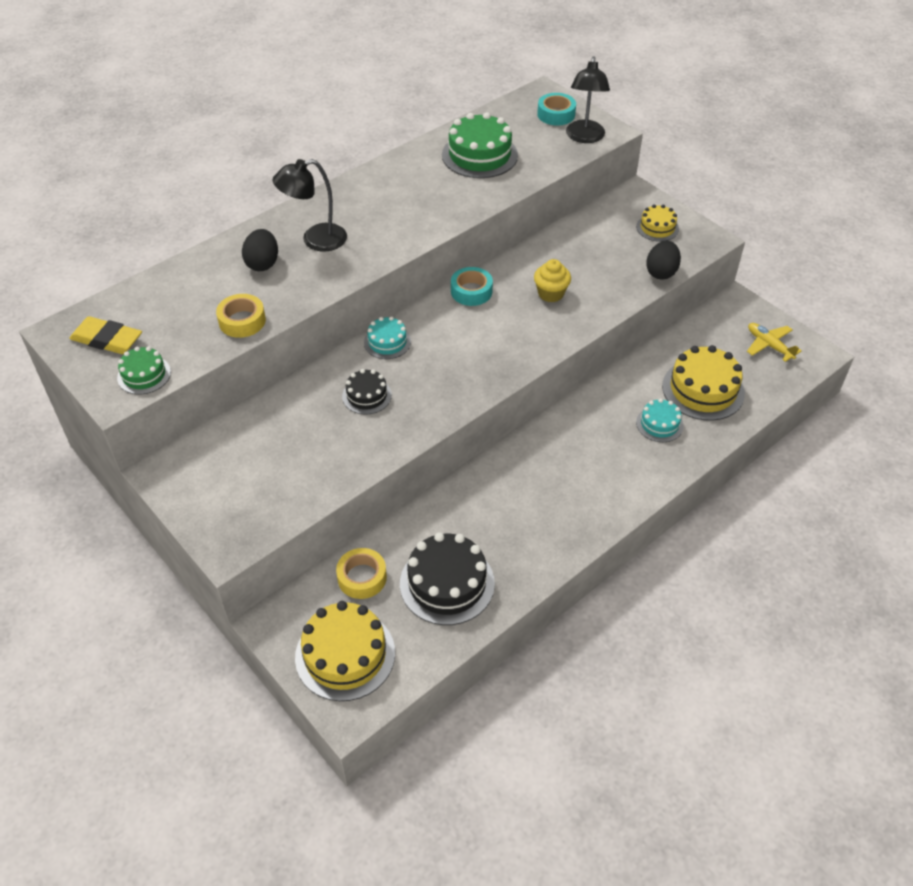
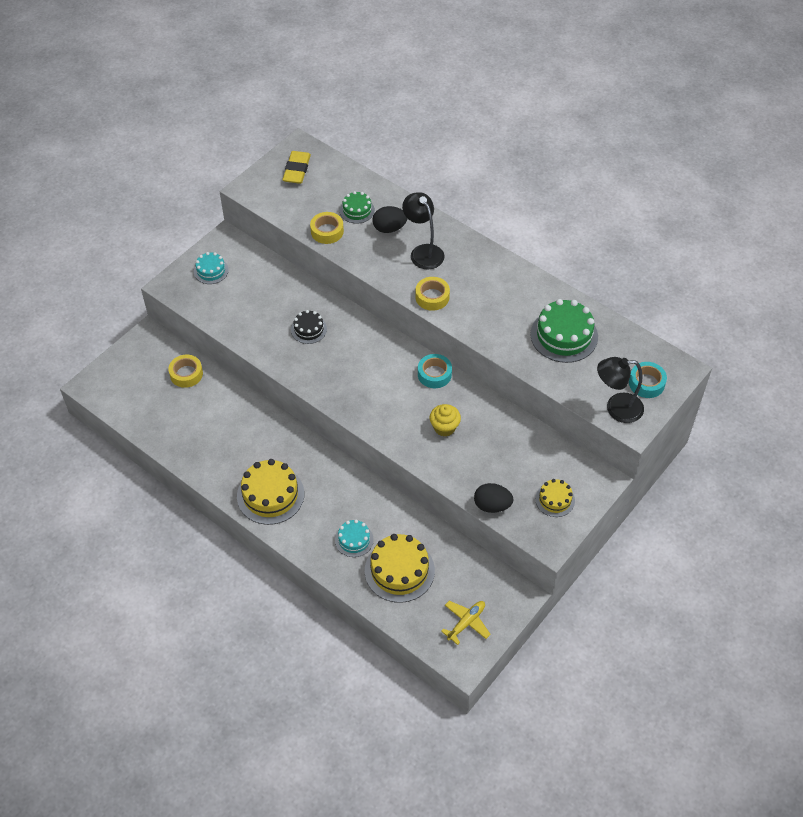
camera: 80 degrees right, 5 degrees up
green cake [117,346,171,395] -> green cake moved to [340,191,375,224]
yellow cake [295,601,395,701] -> yellow cake moved to [237,459,304,525]
turquoise cake [364,316,411,359] -> turquoise cake moved to [194,252,229,284]
black cake [400,532,495,625] -> none
none -> yellow tape [415,277,450,311]

